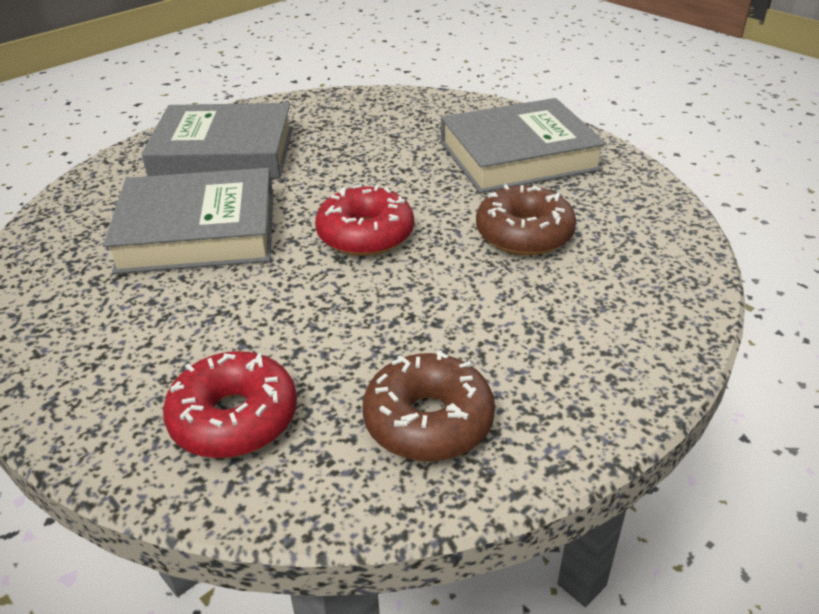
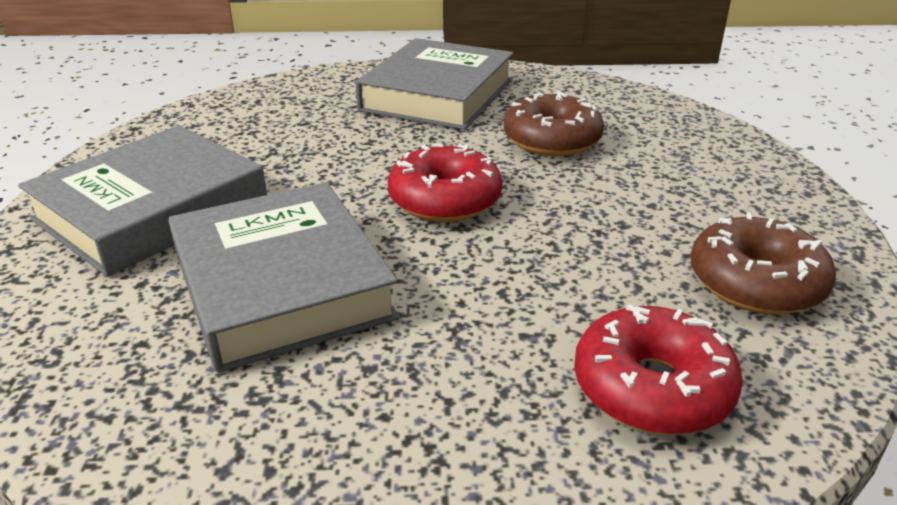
camera: 50 degrees left, 5 degrees down
grey book [103,168,273,274] -> grey book turned 60 degrees counterclockwise [168,182,399,373]

